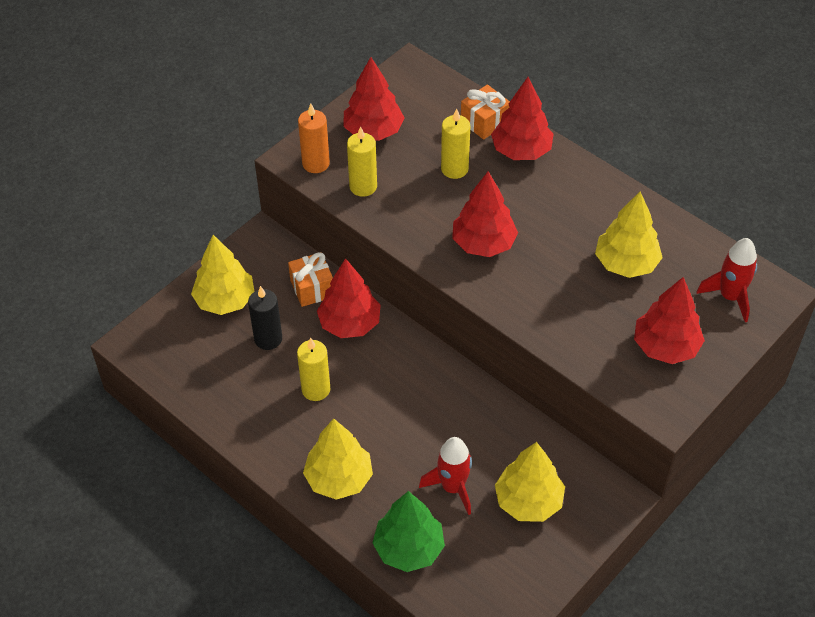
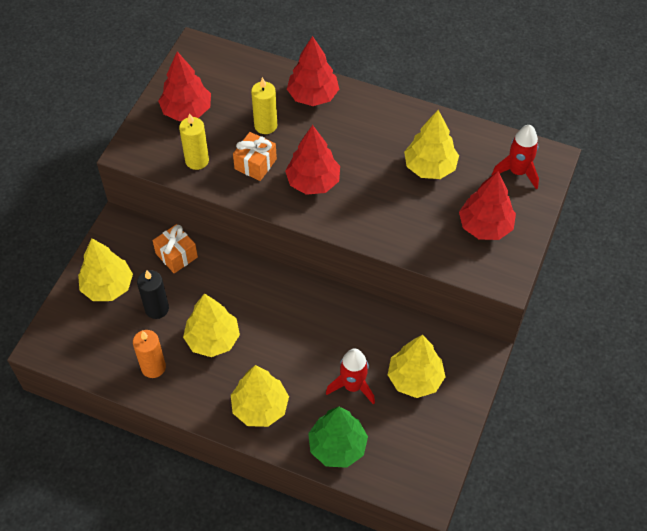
camera: 20 degrees left, 5 degrees up
yellow candle [297,337,330,401] -> yellow tree [183,293,240,357]
orange candle [298,103,330,173] -> orange candle moved to [133,330,166,378]
red tree [317,258,381,338] -> none
orange gift [461,85,510,140] -> orange gift moved to [233,132,277,181]

